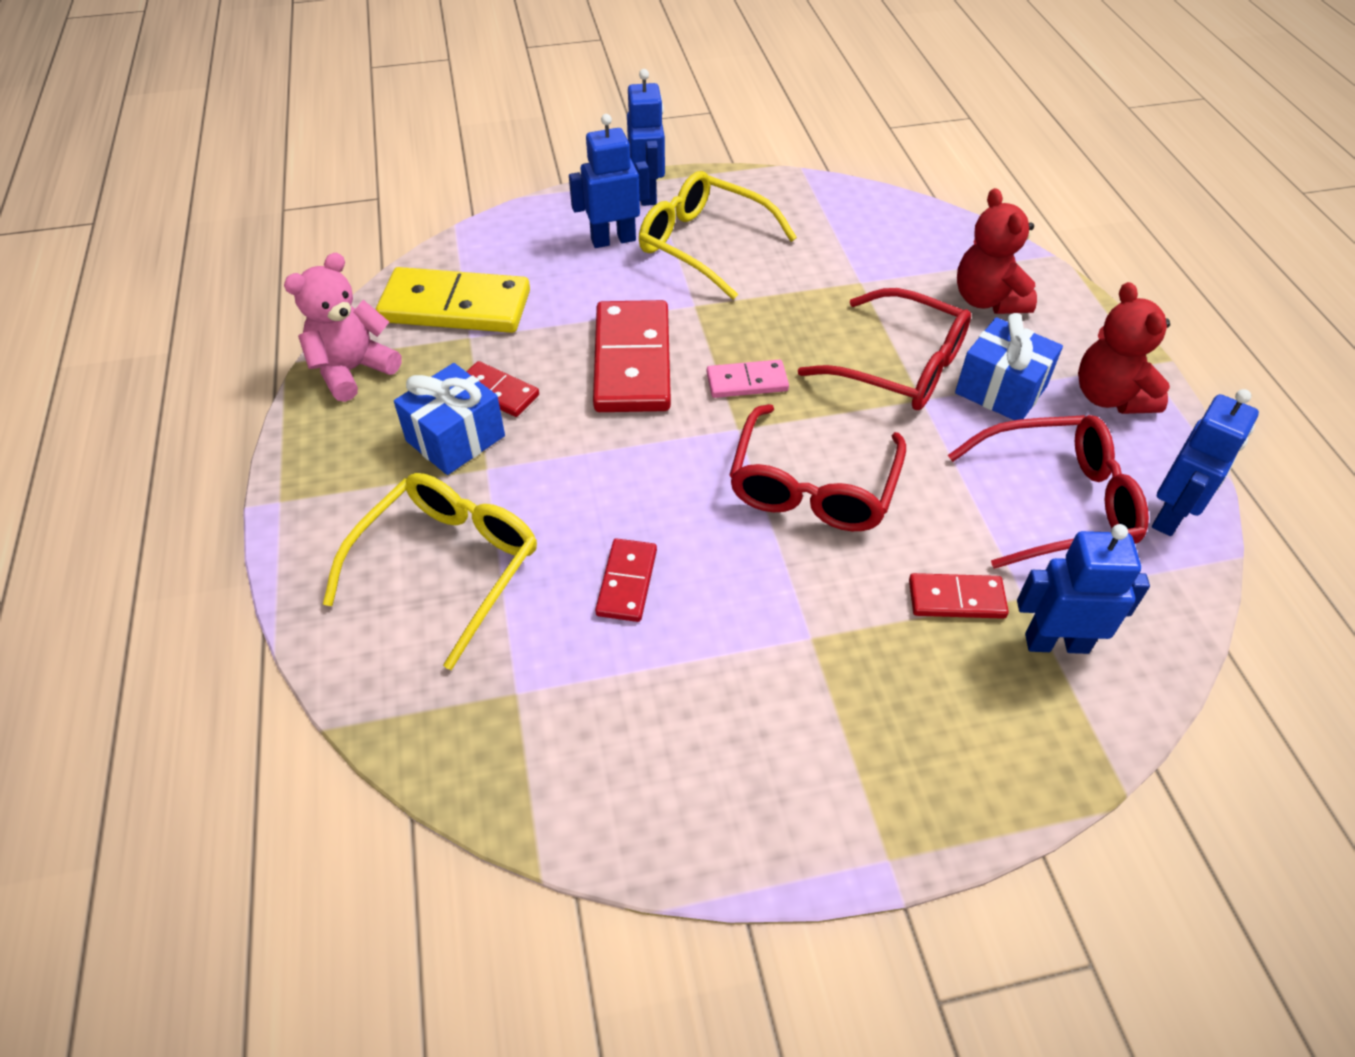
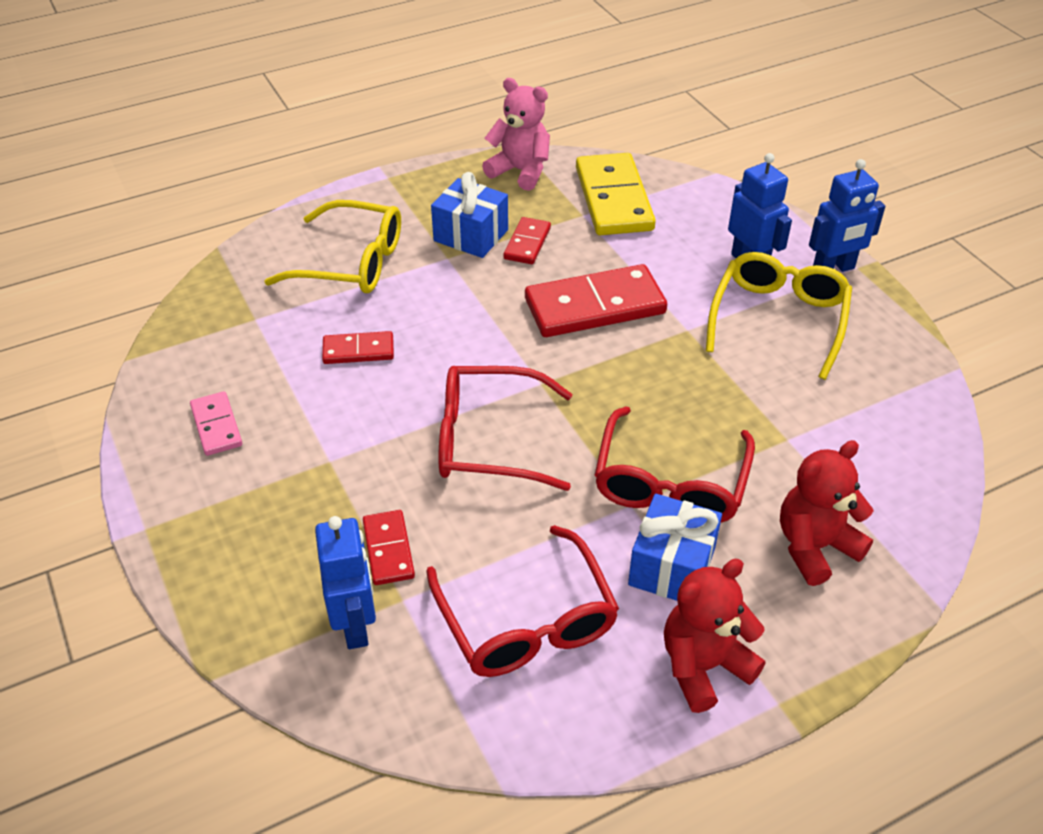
camera: 75 degrees right, 5 degrees down
pink domino [707,360,789,398] -> pink domino moved to [190,391,242,456]
blue robot [1152,389,1259,536] -> none

